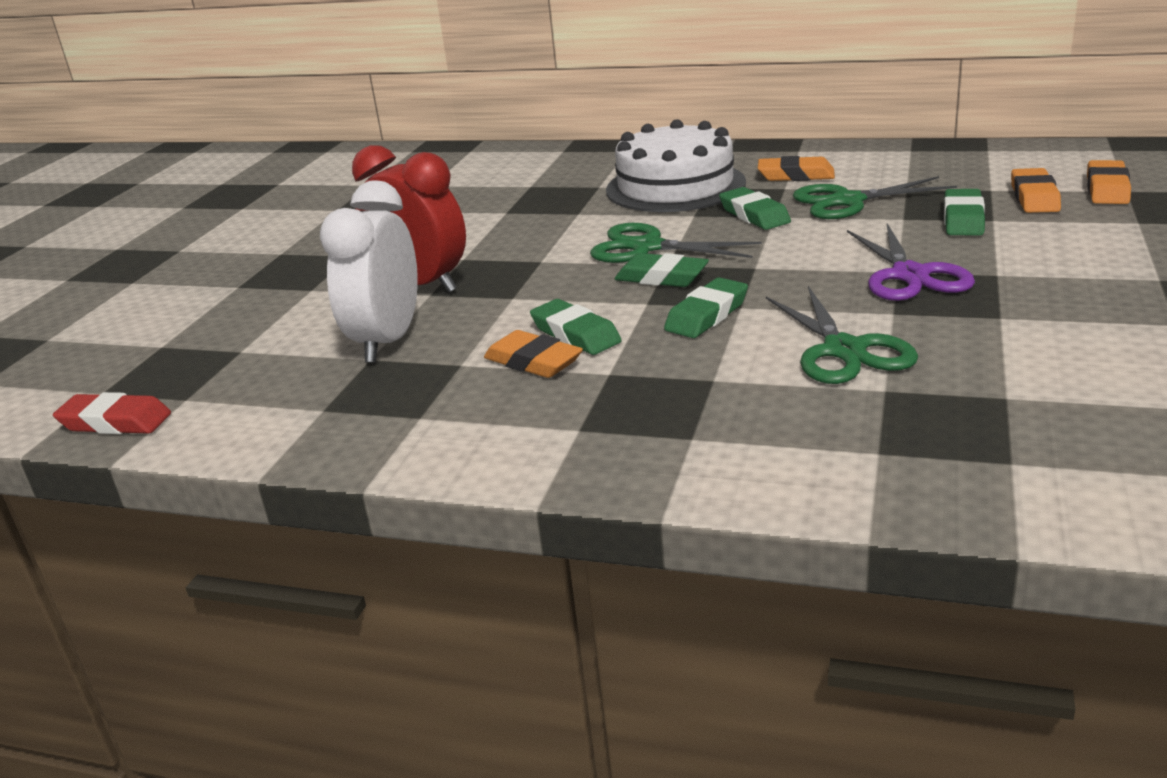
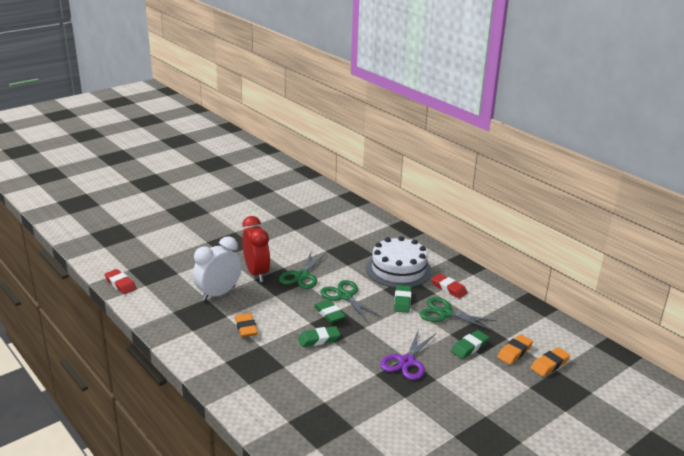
camera: 30 degrees right, 0 degrees up
green eraser [530,299,622,355] -> none
orange eraser [758,156,835,181] -> red eraser [431,274,468,299]
green scissors [766,286,918,384] -> green scissors moved to [279,252,327,289]

